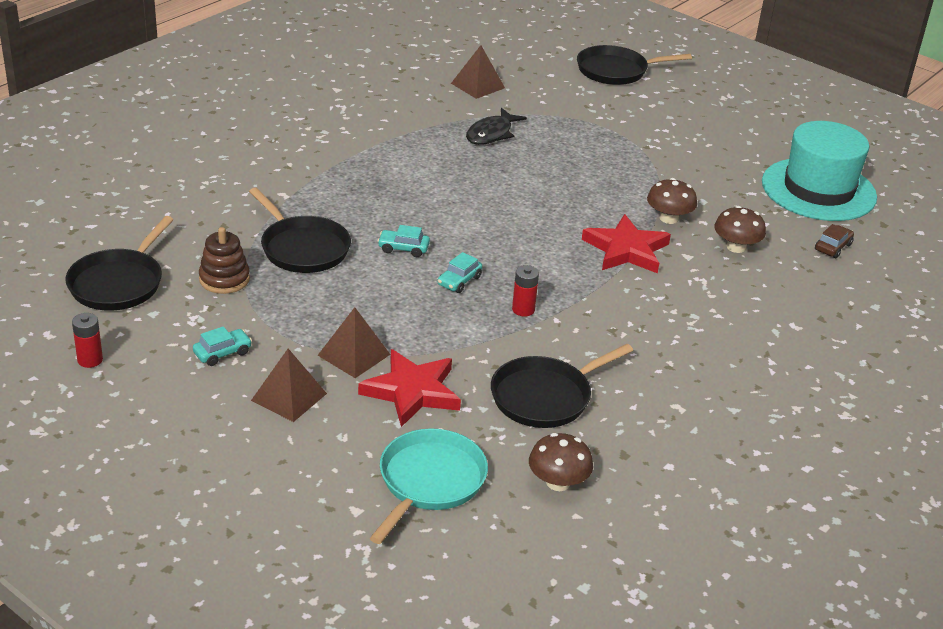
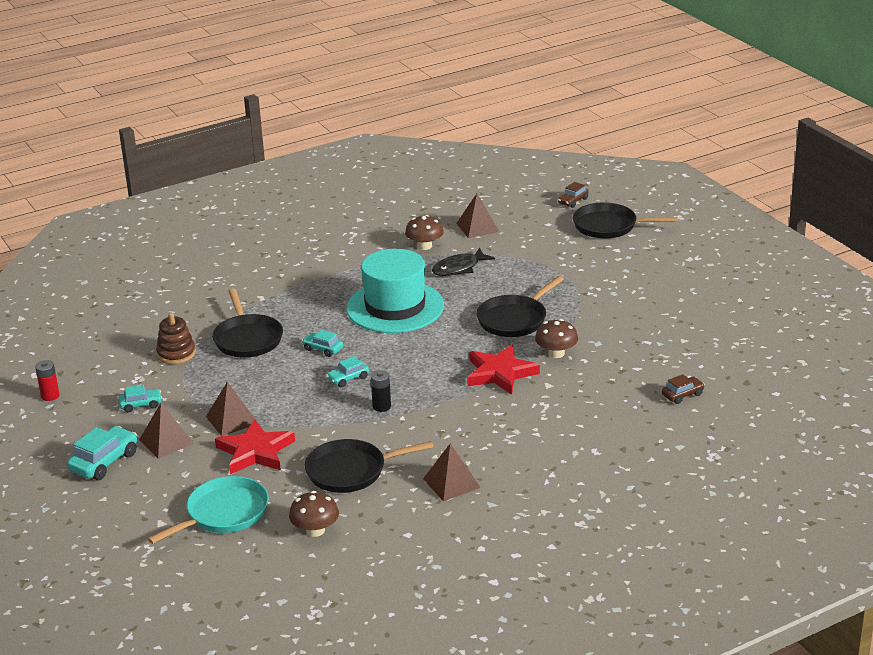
camera: 25 degrees right, 5 degrees down
black pan [66,216,174,311] -> black pan moved to [476,276,564,337]
red battery [512,265,539,316] -> black battery [371,370,391,412]
brown mushroom [714,206,766,253] -> brown mushroom moved to [405,215,444,250]
turquoise hat [762,121,877,221] -> turquoise hat moved to [346,249,444,333]
none -> turquoise car [67,426,137,480]
none -> brown pyramid [423,443,481,501]
none -> brown car [558,182,589,208]

